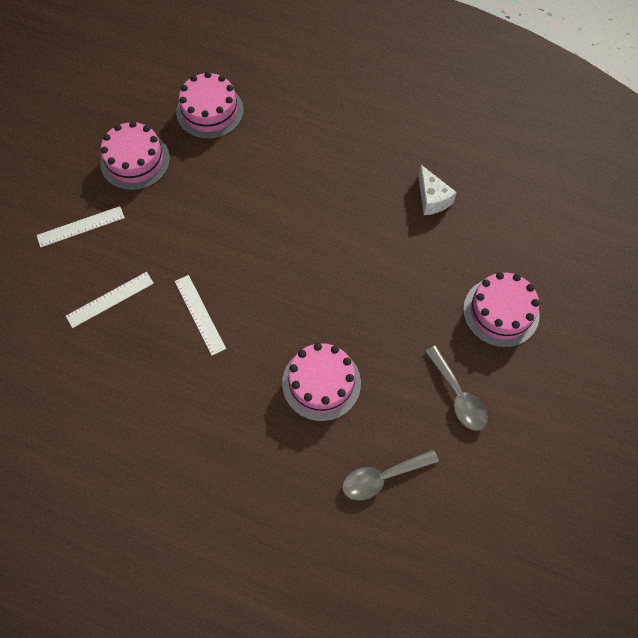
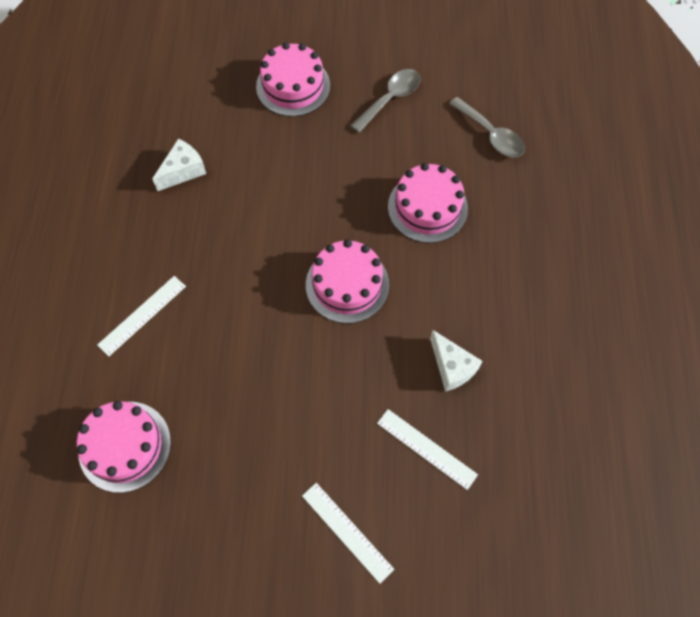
camera: 110 degrees left, 0 degrees up
pink cake [100,121,170,191] -> pink cake moved to [306,239,389,324]
white ruler [175,275,226,356] -> white ruler moved to [97,276,186,356]
none -> white cheese [430,330,482,392]

